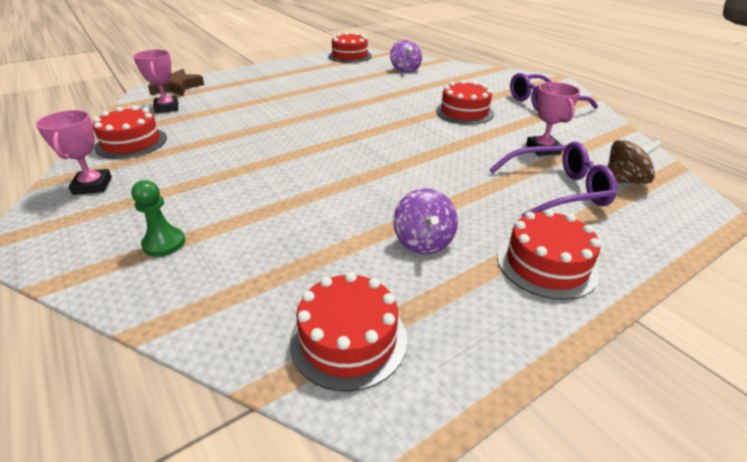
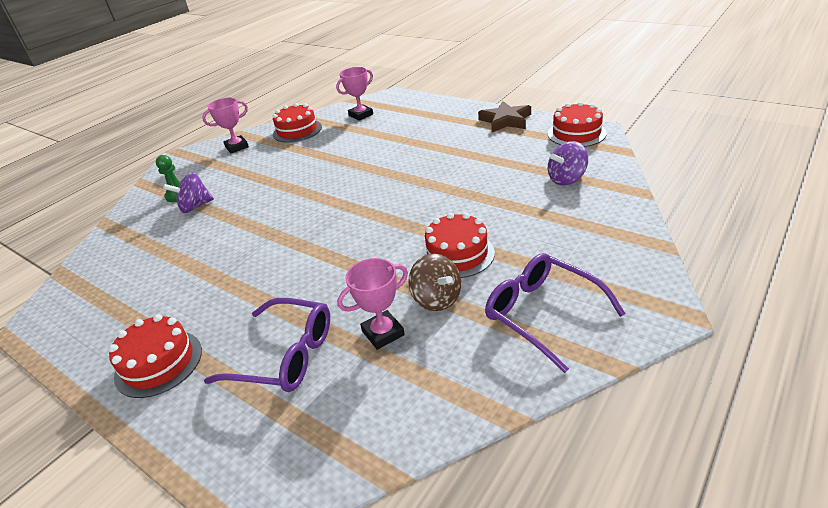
camera: 75 degrees right, 0 degrees up
brown star [148,69,204,96] -> brown star moved to [478,101,531,132]
red cake [290,272,407,392] -> none
purple spinning top [393,188,458,254] -> purple spinning top moved to [163,172,214,213]
purple glasses [489,142,617,217] -> purple glasses turned 45 degrees counterclockwise [204,298,330,392]
brown spinning top [607,140,663,184] -> brown spinning top moved to [408,253,461,311]

